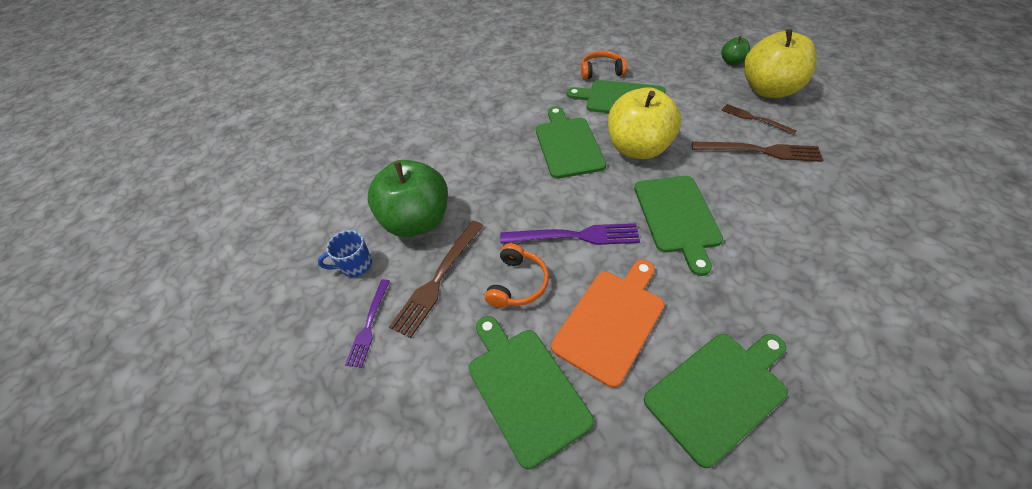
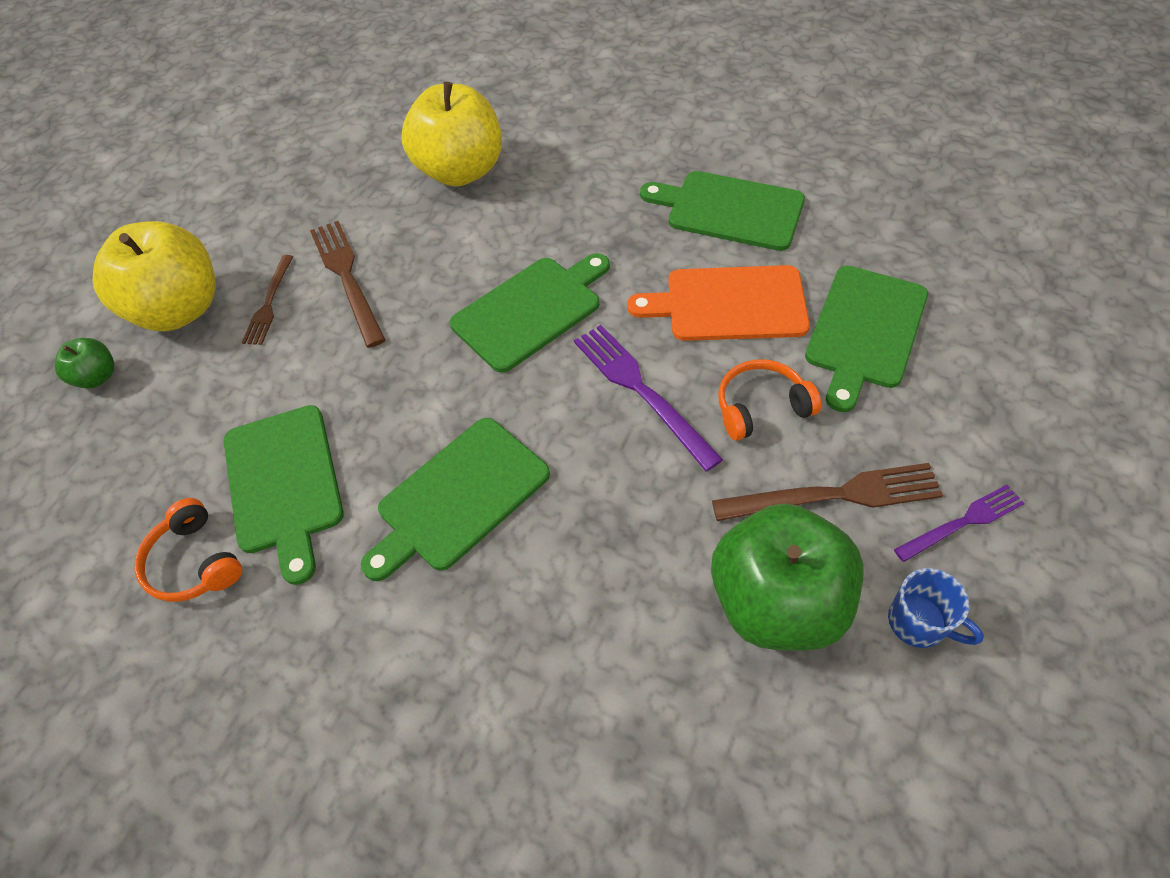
camera: 125 degrees left, 5 degrees up
yellow apple [608,87,681,159] -> yellow apple moved to [401,82,502,186]

